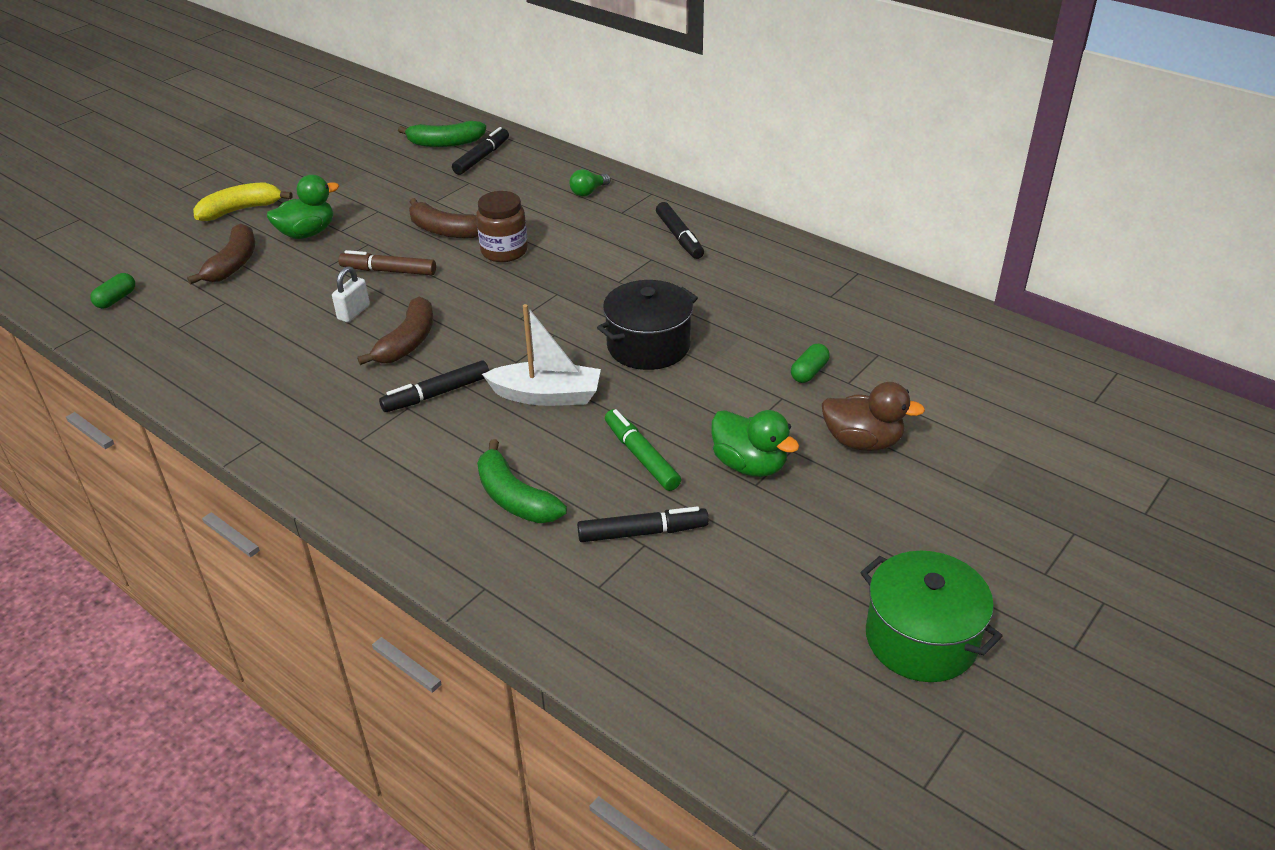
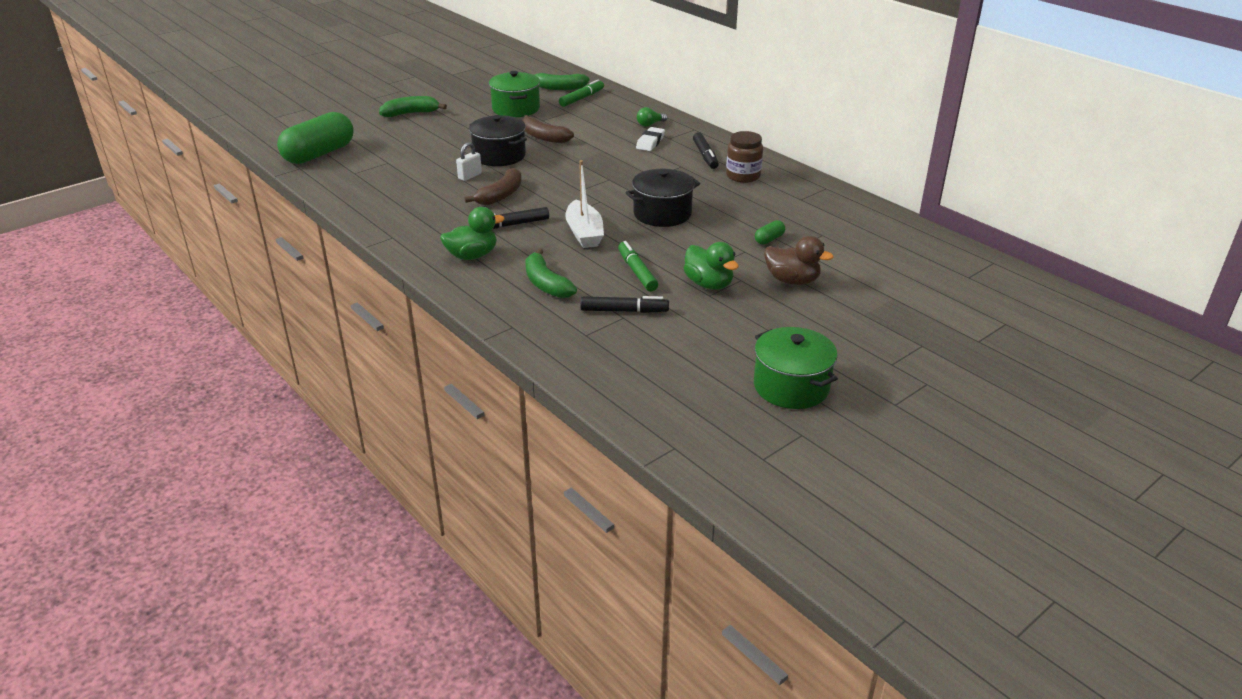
camera: 10 degrees right, 5 degrees down
green capsule [90,273,135,309] -> green capsule [277,112,354,164], size x2.50
brown banana [187,223,255,284] -> none
yellow banana [193,182,292,221] -> green banana [379,96,447,117]
green duck [267,175,339,239] -> green duck moved to [440,207,505,260]
brown marker [338,250,436,275] -> black pot [469,115,527,166]
black marker [452,127,509,175] -> green marker [559,79,604,107]
brown jar [476,191,528,262] -> brown jar moved to [726,131,763,183]
white boat [482,304,601,406] -> white boat turned 60 degrees clockwise [565,160,604,248]
none -> green pot [489,71,540,117]
none -> white eraser [636,127,665,151]

